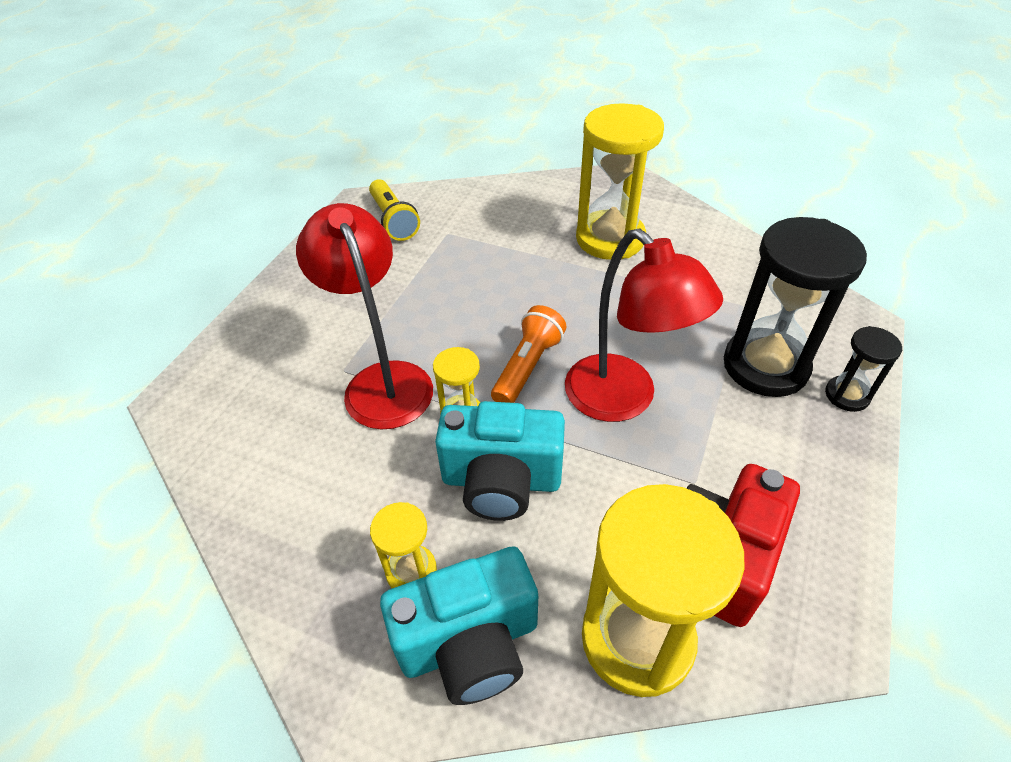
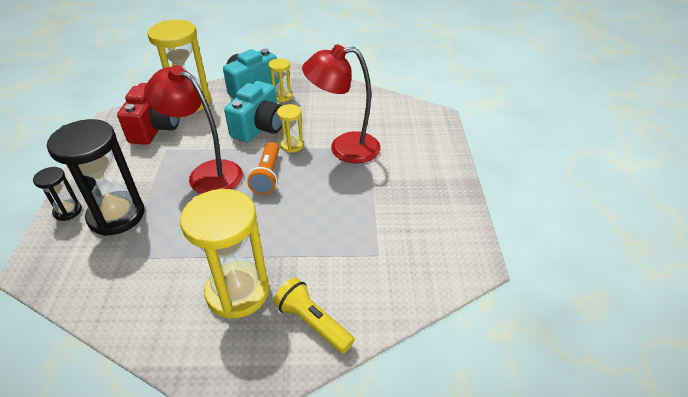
camera: 155 degrees right, 5 degrees down
red lamp [296,203,433,429] -> red lamp turned 135 degrees clockwise [302,44,381,164]
yellow flashlight [369,179,420,241] -> yellow flashlight moved to [273,277,355,354]
turquoise camera [435,401,565,521] -> turquoise camera turned 135 degrees clockwise [224,81,282,142]

